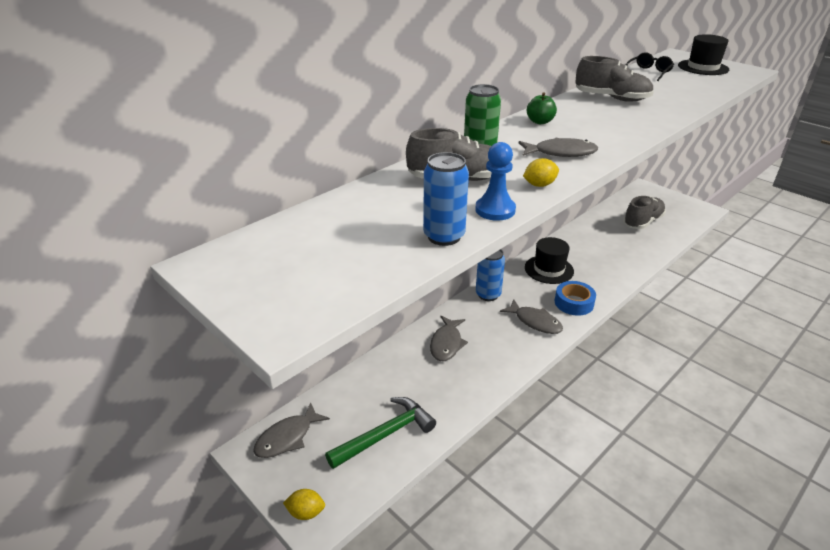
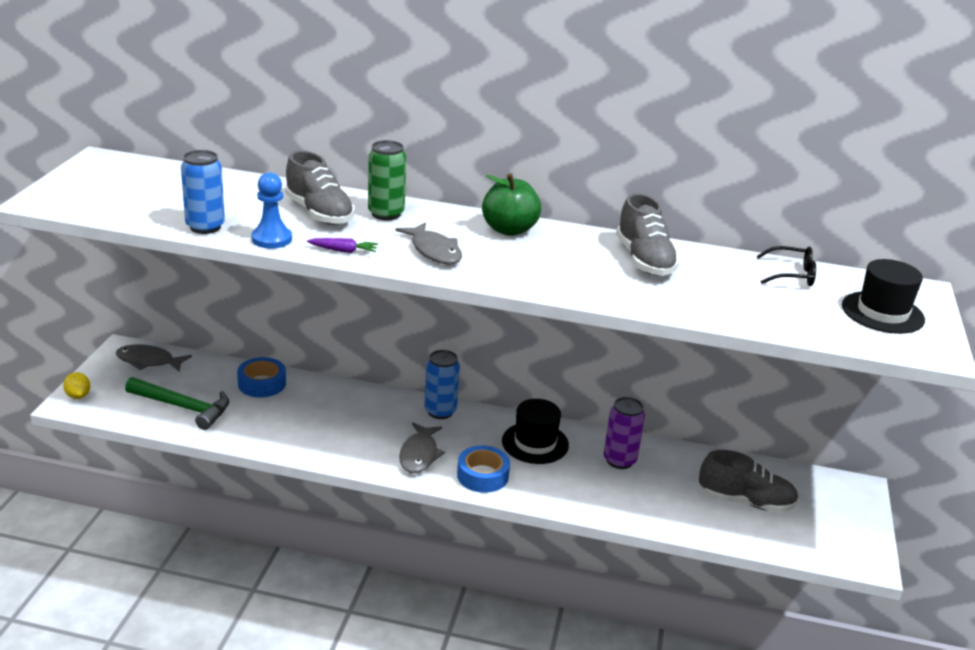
camera: 55 degrees right, 5 degrees down
grey fish [430,316,468,361] -> none
yellow lemon [523,158,559,187] -> purple carrot [307,238,378,253]
green apple [527,92,557,124] -> green apple [482,174,541,236], size x1.61
none -> blue tape [237,357,286,397]
none -> purple can [604,397,645,469]

